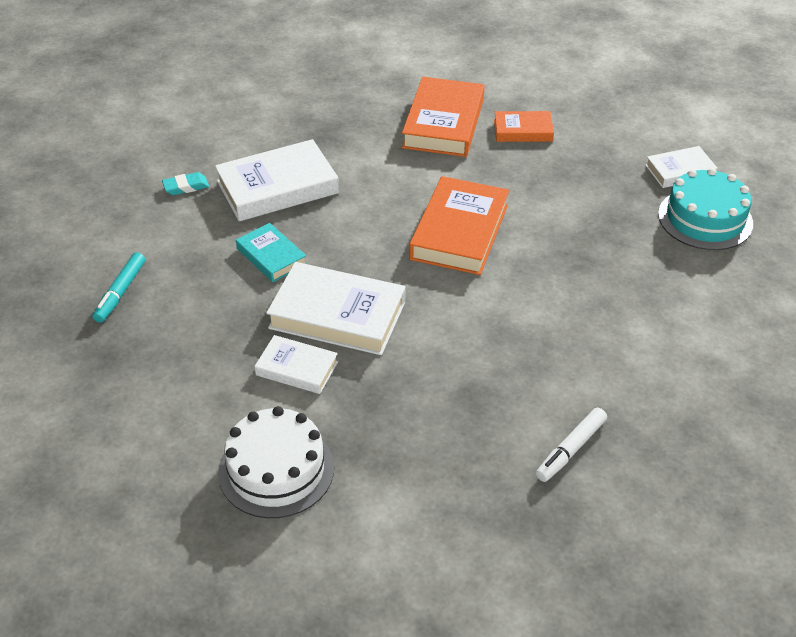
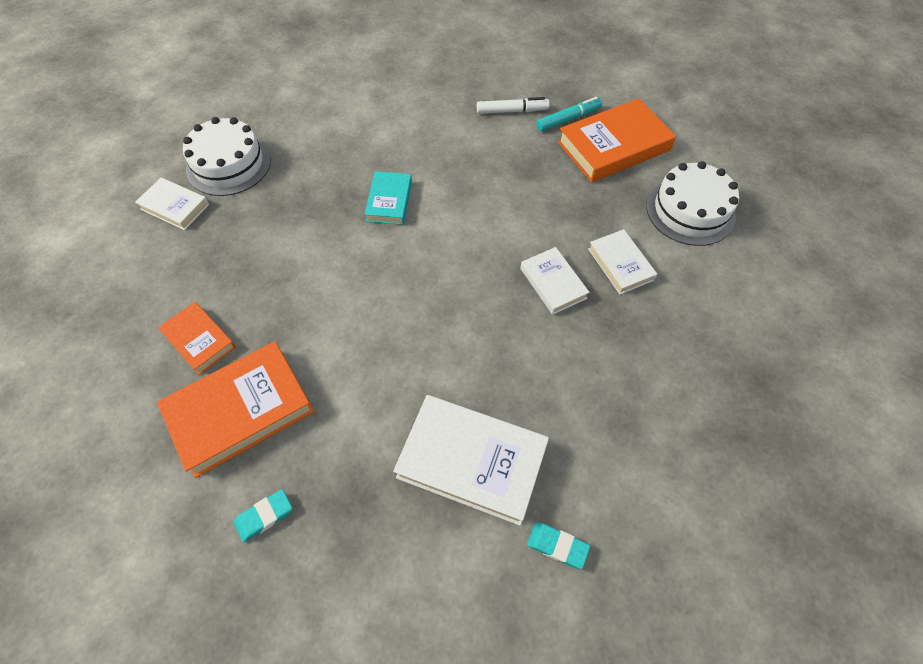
camera: 135 degrees left, 15 degrees up
turquoise marker [92,252,145,323] -> turquoise marker moved to [536,97,602,131]
turquoise book [236,223,307,282] -> turquoise book moved to [364,171,412,225]
white book [266,262,406,355] -> white book [520,247,590,315], size x0.57
orange book [409,176,509,275] -> orange book moved to [558,98,676,182]
turquoise cake [658,168,753,250] -> white cake [183,117,271,196]
none -> turquoise eraser [234,489,292,542]

